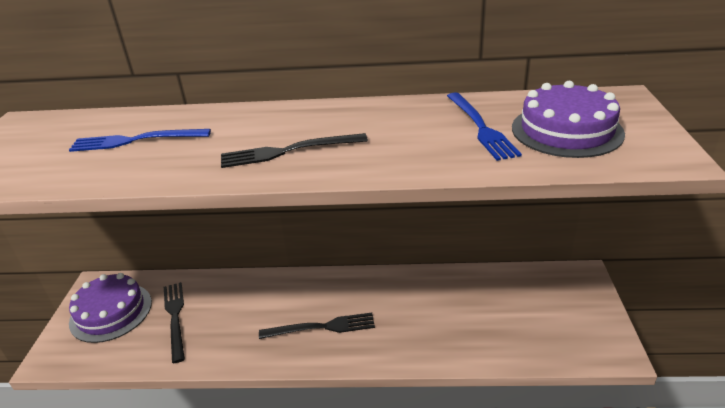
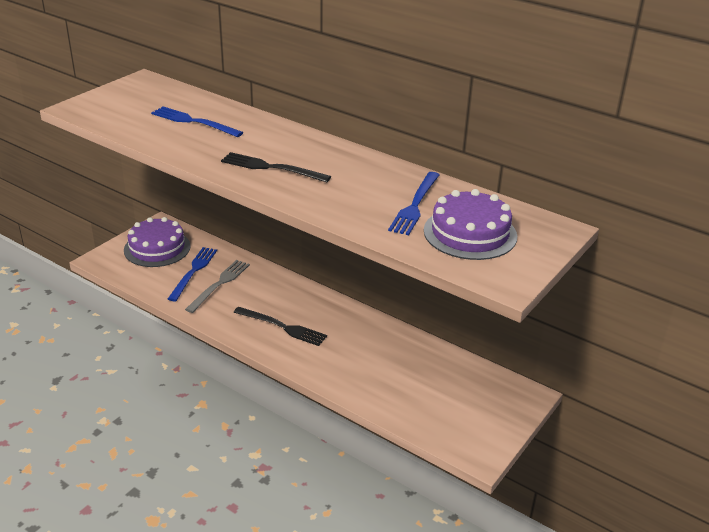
camera: 30 degrees right, 0 degrees up
black fork [164,282,185,363] -> blue fork [168,247,217,301]
none -> grey fork [185,260,250,313]

